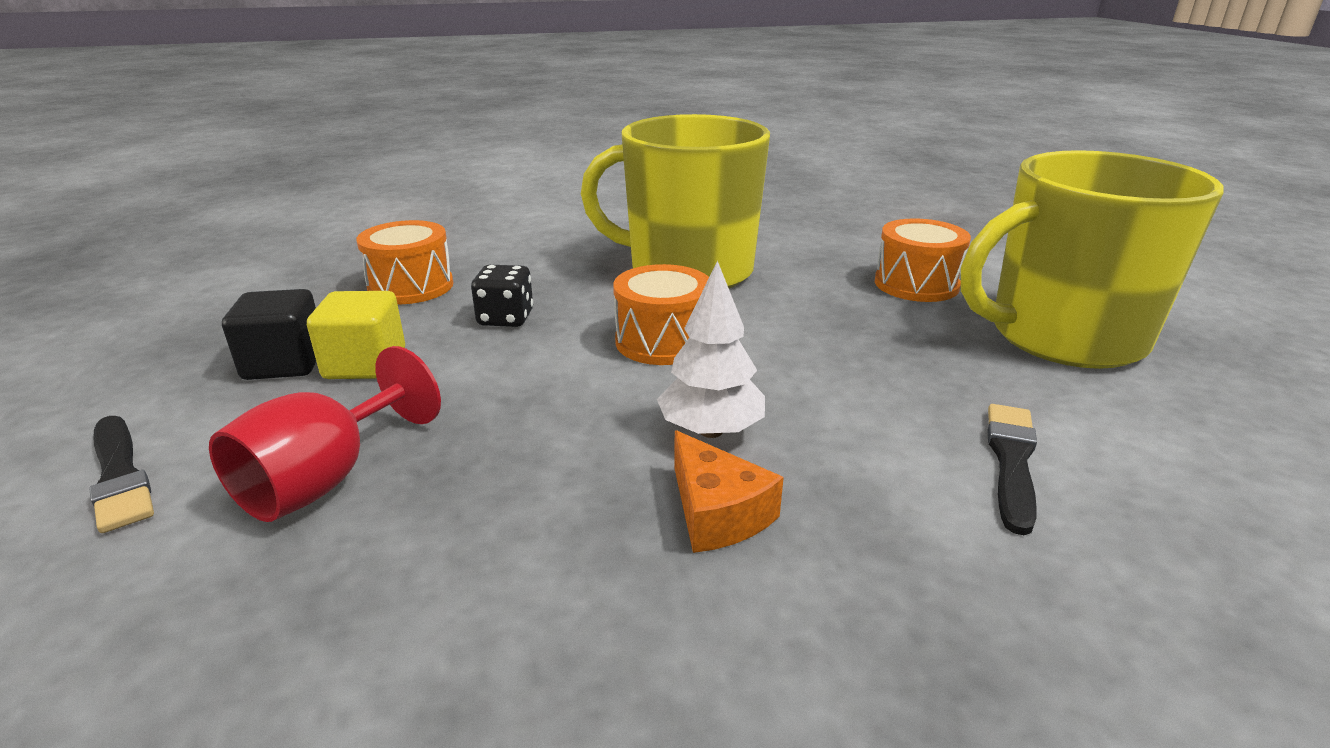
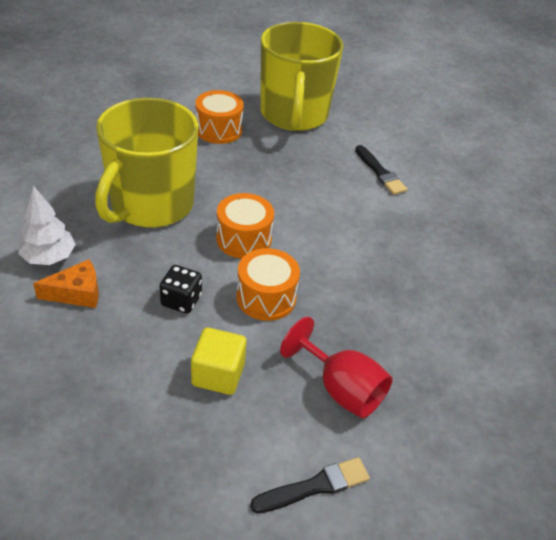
camera: 80 degrees left, 15 degrees up
black cube [222,289,316,380] -> none
orange drum [356,220,453,304] -> orange drum moved to [236,248,300,321]
white tree [657,261,765,438] -> white tree moved to [18,186,76,265]
orange cheese [674,430,784,553] -> orange cheese moved to [33,259,99,308]
black brush [987,404,1037,535] -> black brush turned 150 degrees counterclockwise [355,145,407,195]

